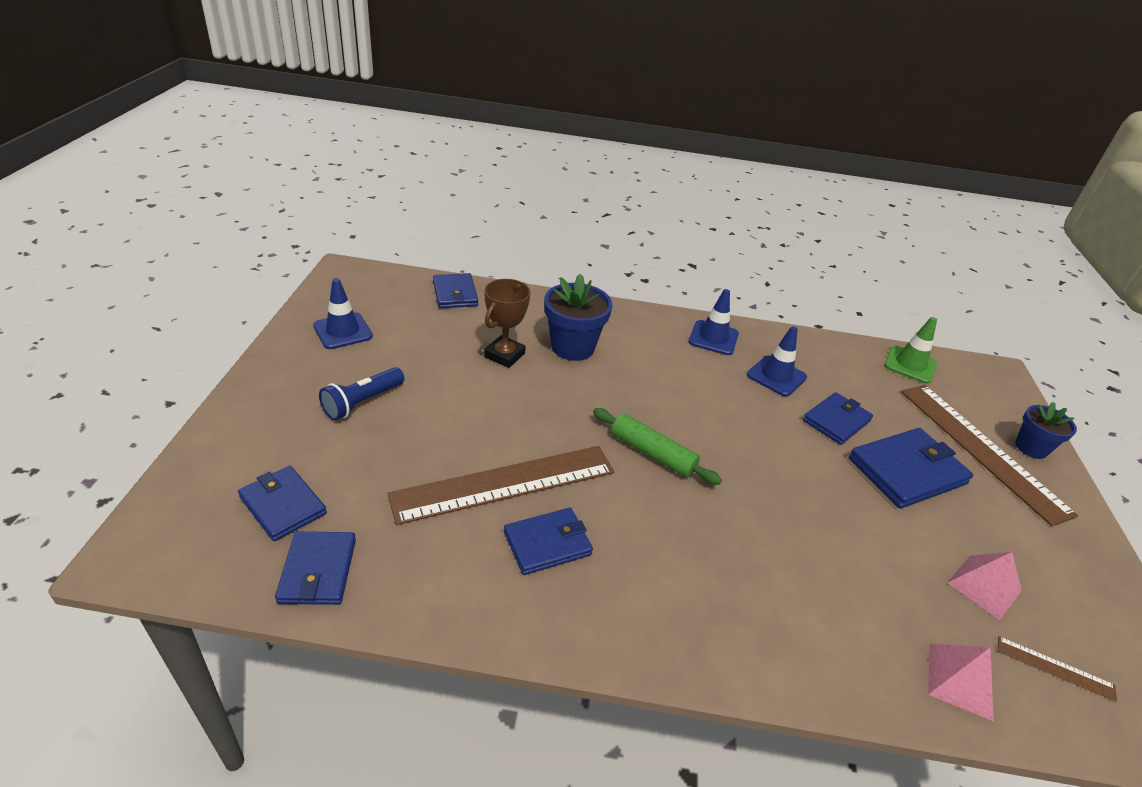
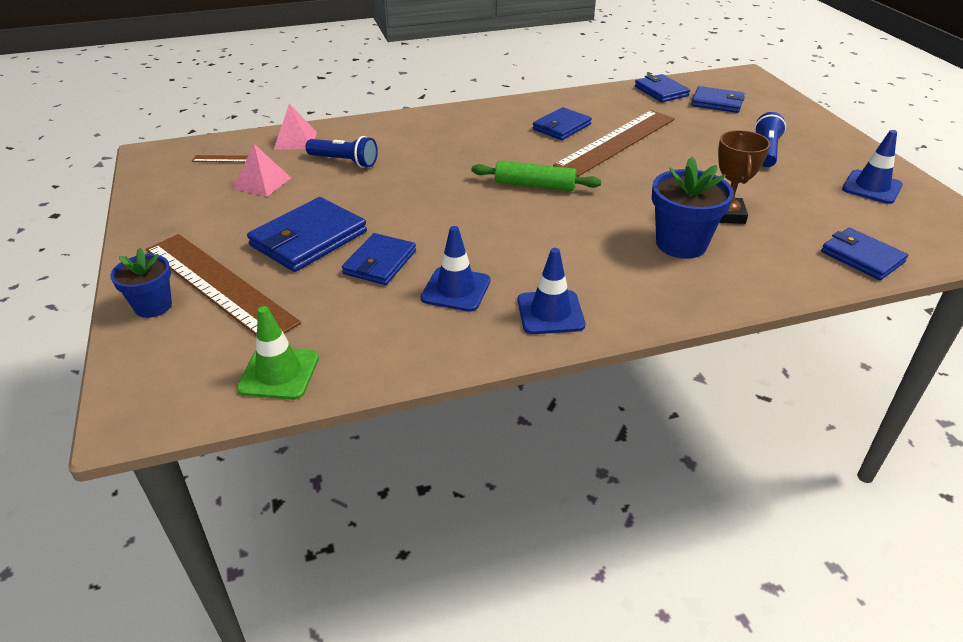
camera: 160 degrees right, 0 degrees up
none -> blue flashlight [306,136,378,168]

